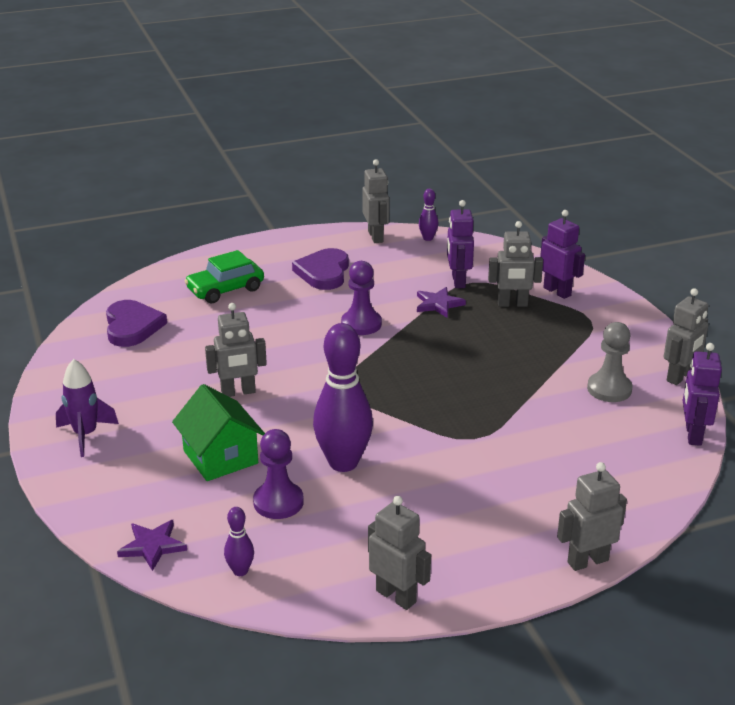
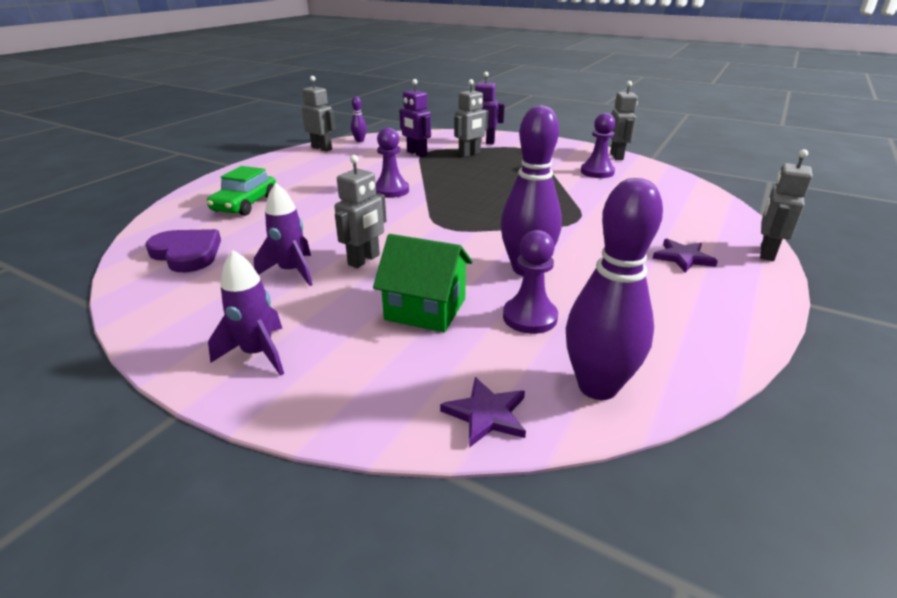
camera: 40 degrees left, 0 degrees up
purple bowling pin [224,507,254,576] -> purple bowling pin [566,178,663,400], size x2.22
purple heart [292,248,349,290] -> none
grey robot [368,496,431,610] -> none
purple star [417,287,466,318] -> purple star moved to [652,239,718,273]
grey pawn [587,322,633,402] -> purple pawn [581,113,615,178]
purple robot [683,343,722,446] -> none
none -> purple rocket [254,183,313,286]

